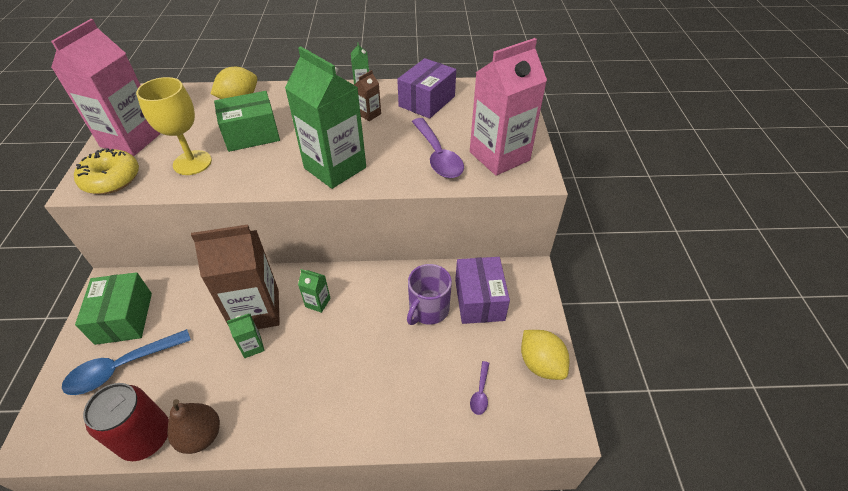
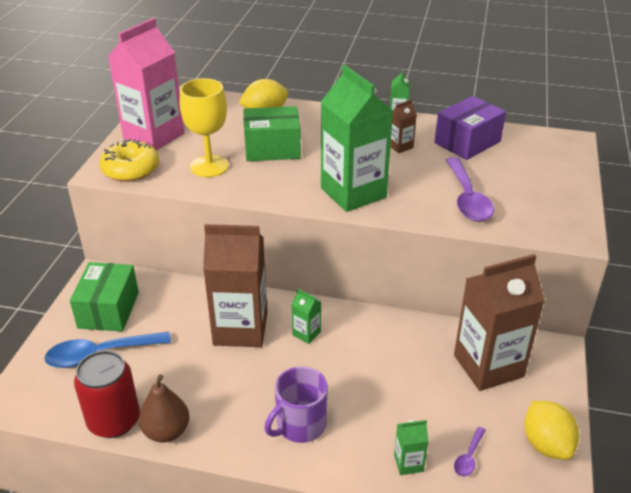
camera: 15 degrees right, 10 degrees down
green carton [227,313,265,358] -> green carton moved to [394,420,429,475]
purple mug [407,264,452,325] -> purple mug moved to [264,366,328,443]
purple box [455,257,510,324] -> brown carton [454,254,545,391]
pink carton [470,38,547,176] -> none

